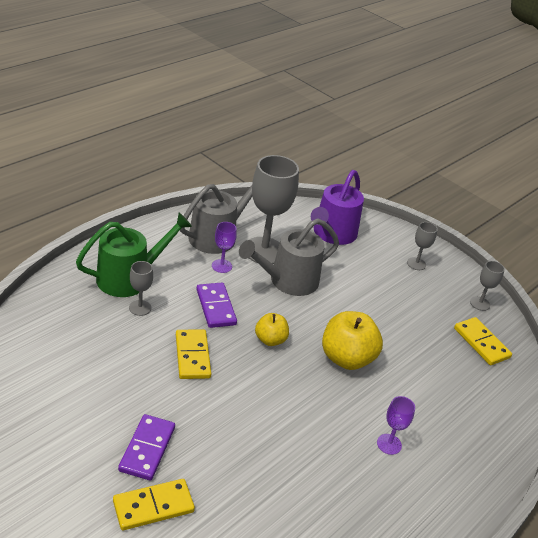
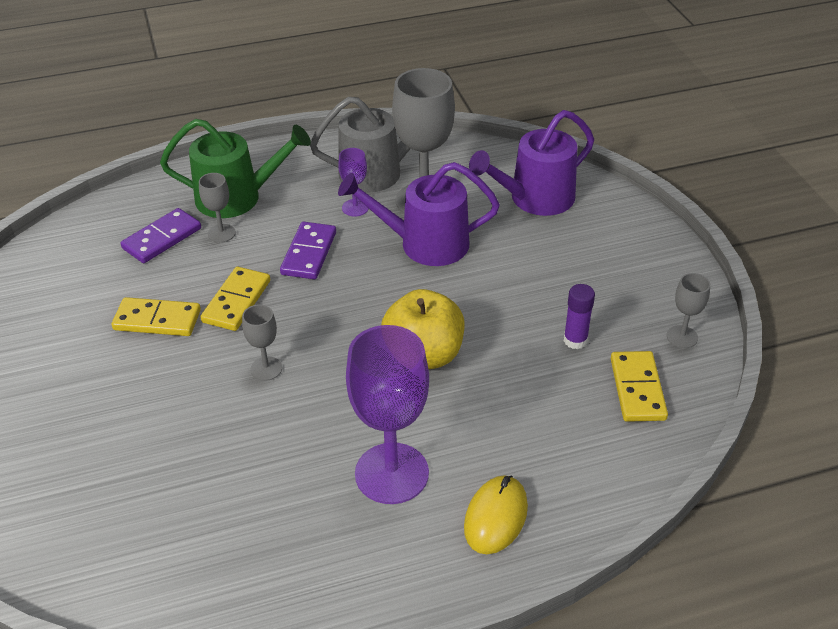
camera: 35 degrees right, 5 degrees up
yellow domino [113,479,195,530] -> yellow domino moved to [112,297,201,336]
purple domino [118,414,175,481] -> purple domino moved to [121,208,201,263]
grey watering can [239,218,339,296] -> purple watering can [338,162,500,266]
yellow apple [255,313,289,346] -> none
purple goblet [377,396,415,455] -> purple goblet [346,325,429,504], size x2.13
grey goblet [407,222,438,270] -> grey goblet moved to [242,305,282,381]
none -> yellow mouse [464,475,528,554]
none -> purple glue stick [564,284,595,349]

